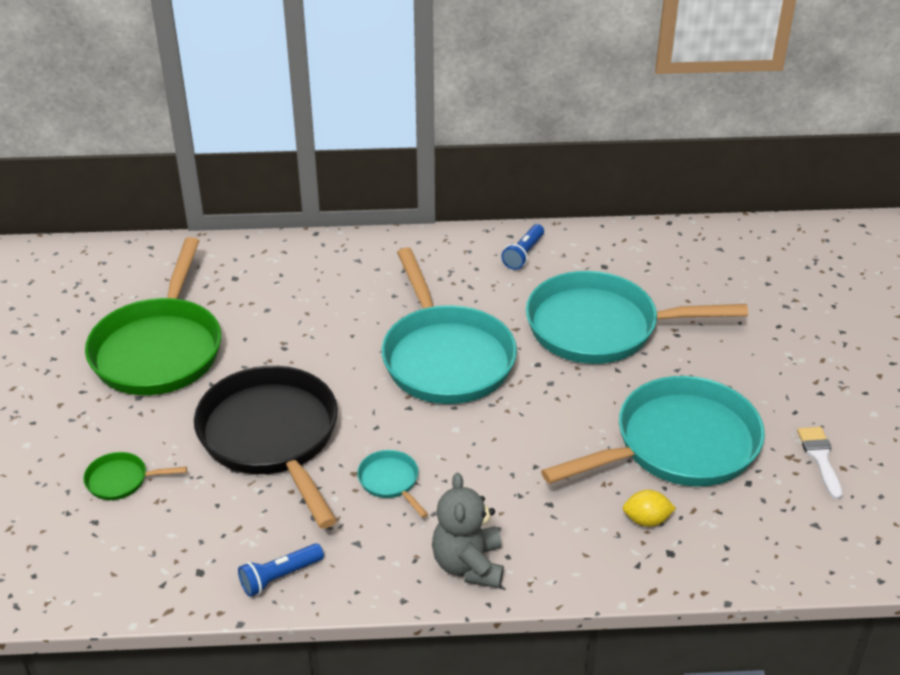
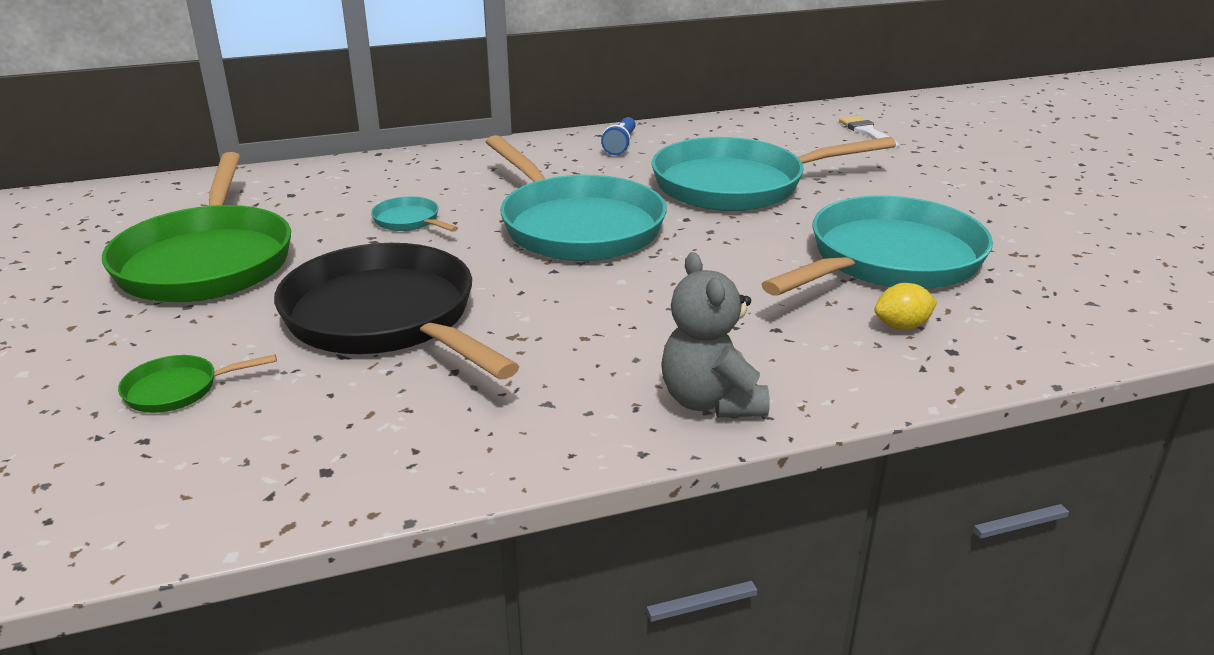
camera: 15 degrees left, 10 degrees down
blue flashlight [238,543,324,597] -> none
turquoise pan [357,450,428,518] -> turquoise pan moved to [371,196,458,232]
white brush [797,427,843,499] -> white brush moved to [839,116,899,149]

